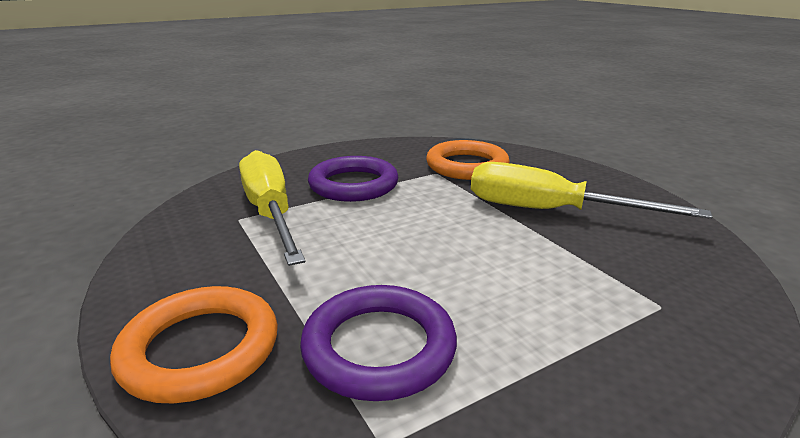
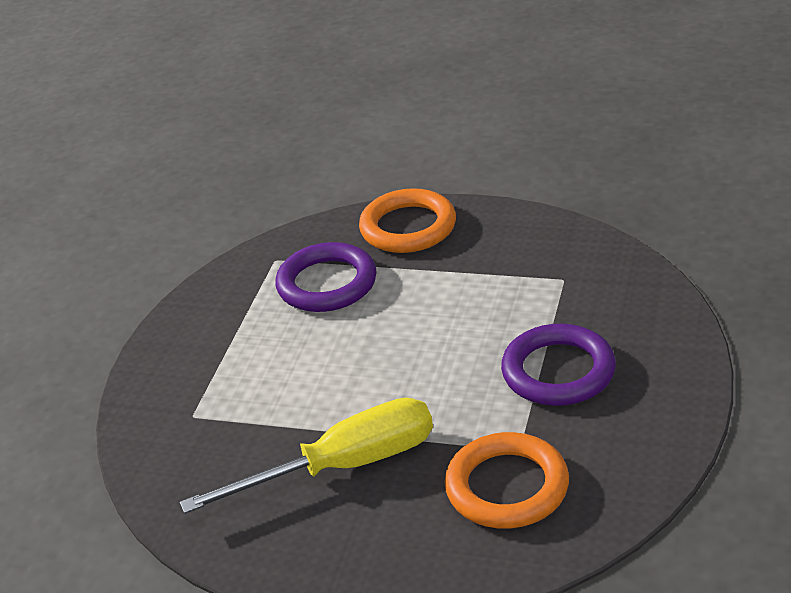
camera: 140 degrees right, 10 degrees up
yellow screwdriver [239,150,305,266] -> none

